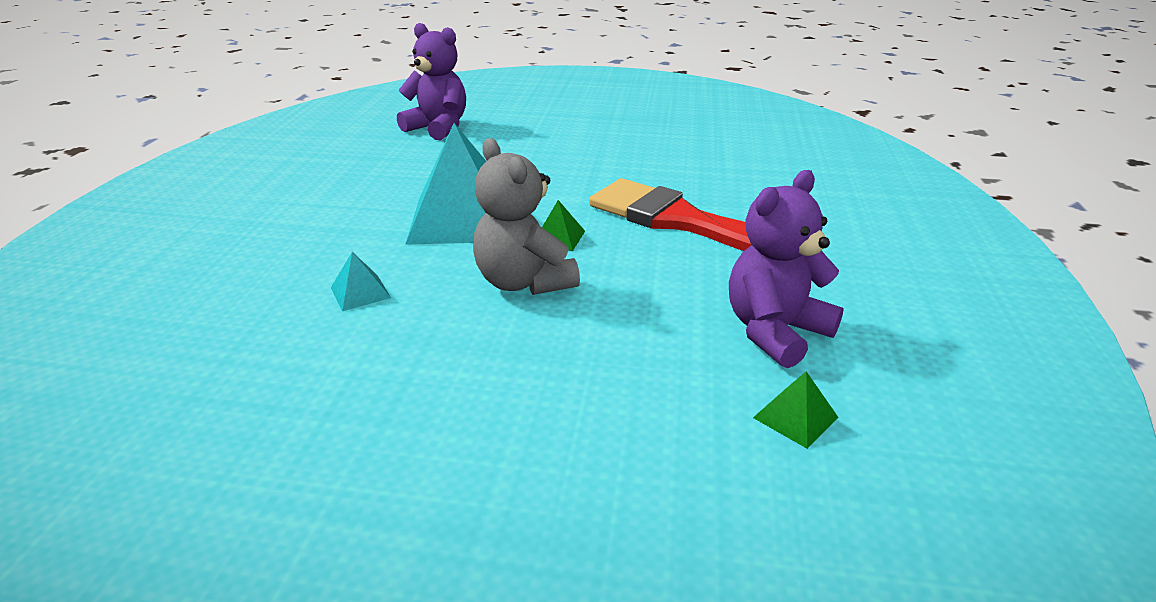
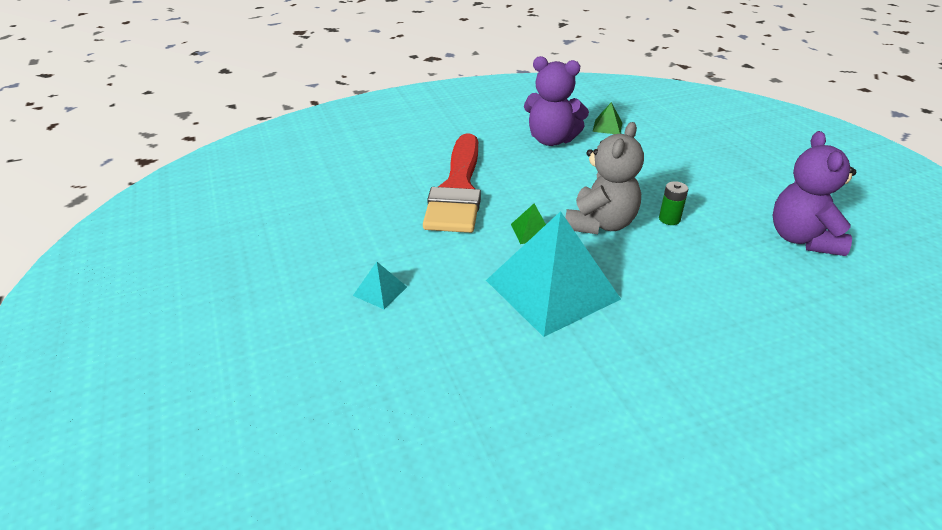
camera: 120 degrees left, 5 degrees up
turquoise pyramid [331,252,391,311] -> turquoise pyramid moved to [353,262,407,309]
purple teddy bear [397,23,466,140] -> purple teddy bear moved to [772,131,856,256]
none -> green battery [659,181,688,225]

